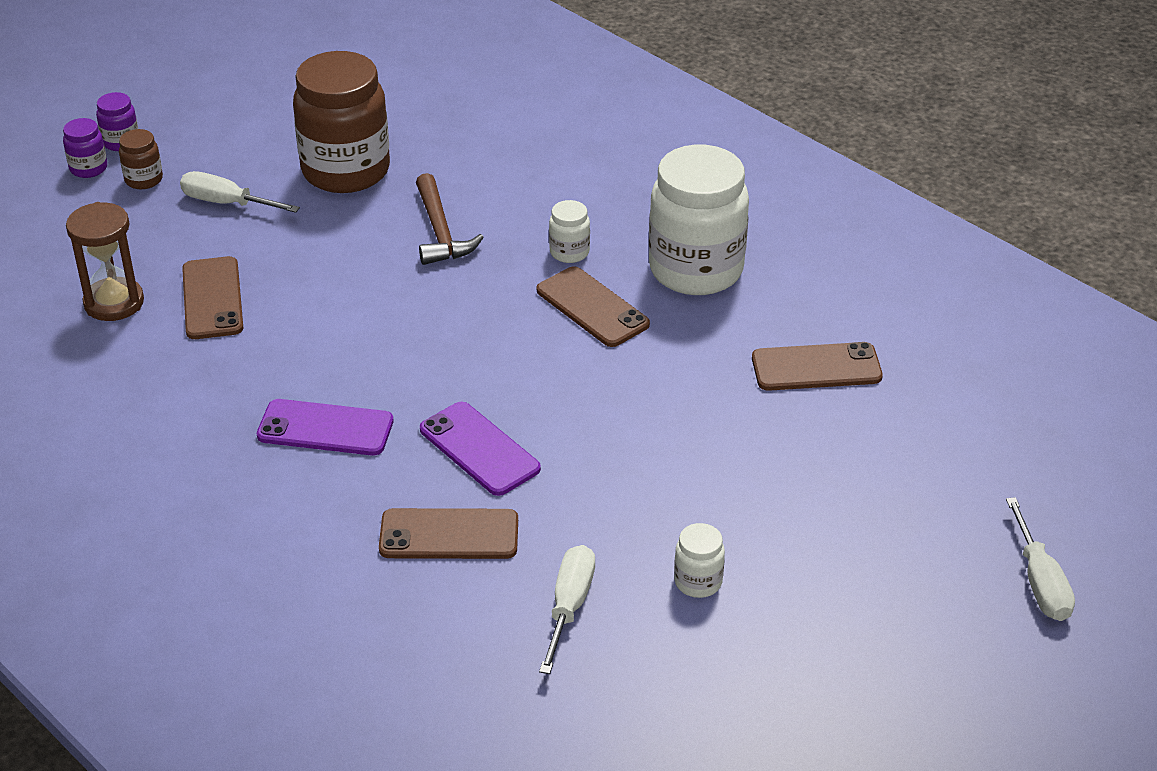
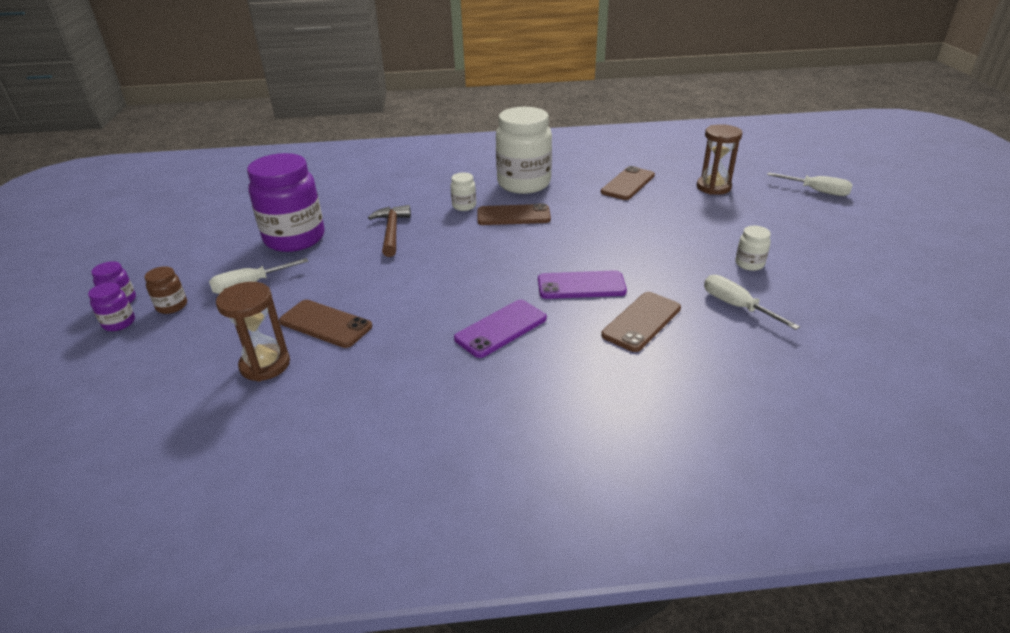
camera: 50 degrees left, 5 degrees down
brown jar [293,51,390,193] -> purple jar [247,153,325,252]
brown hammer [416,173,484,265] -> brown hammer turned 120 degrees counterclockwise [368,205,411,257]
none -> brown hourglass [697,124,742,195]

